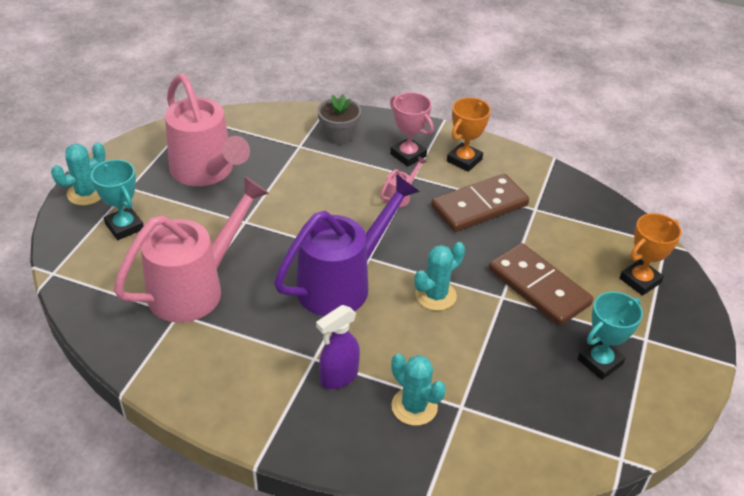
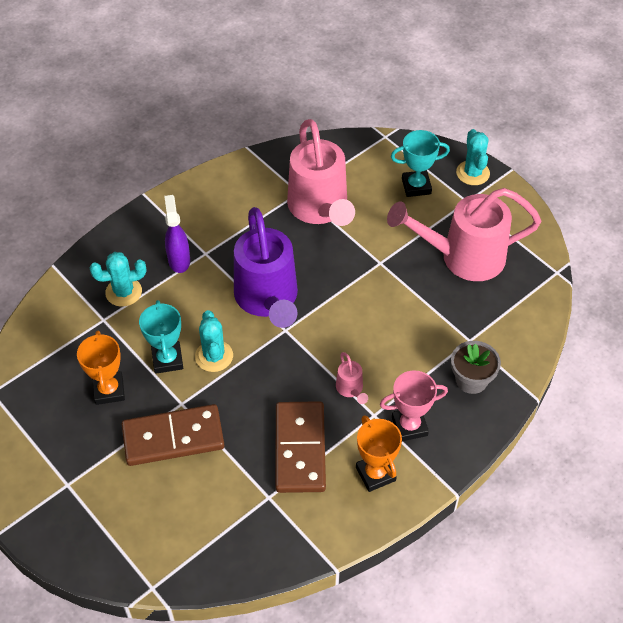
camera: 120 degrees right, 10 degrees up
turquoise trophy [578,292,643,380] -> turquoise trophy moved to [139,300,183,374]
orange trophy [620,213,682,296] -> orange trophy moved to [77,331,125,405]

